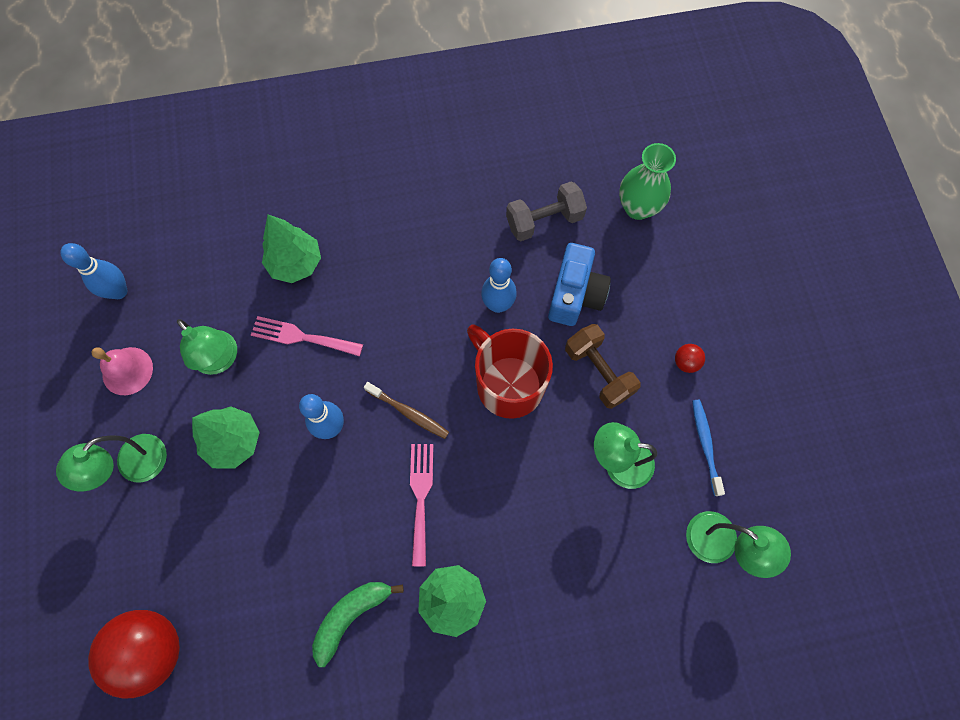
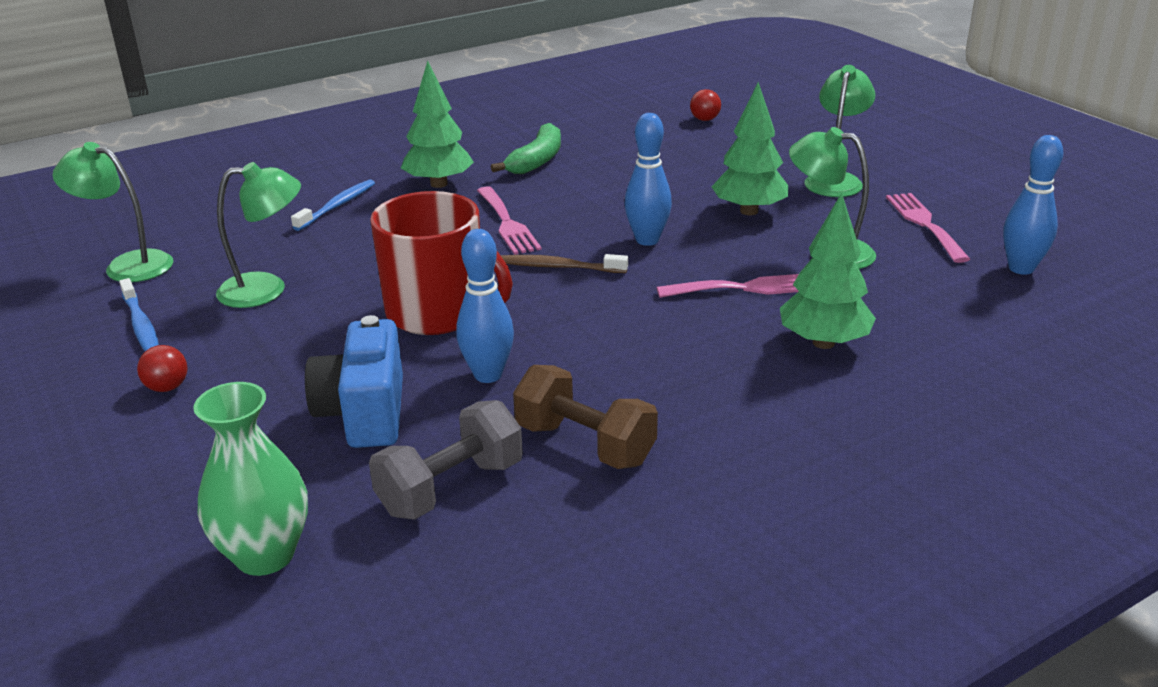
camera: 160 degrees right, 40 degrees down
red ball [88,610,180,699] -> red ball [690,89,721,121], size x0.41
pink bell [91,347,153,395] -> pink fork [886,193,970,263]
brown dumbbell [565,324,641,409] -> brown dumbbell moved to [513,365,658,469]
none -> blue toothbrush [291,179,375,231]

